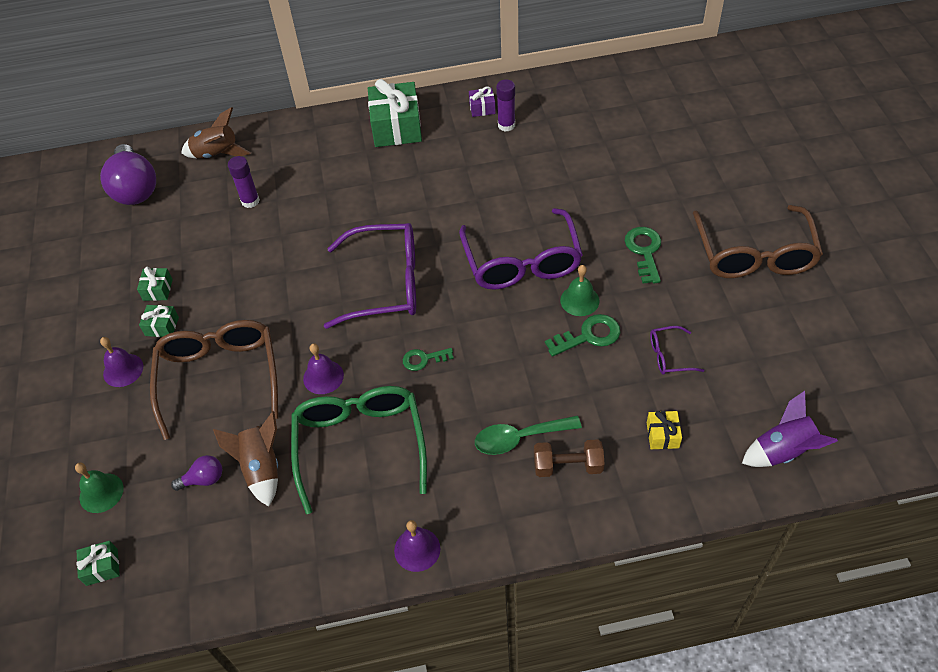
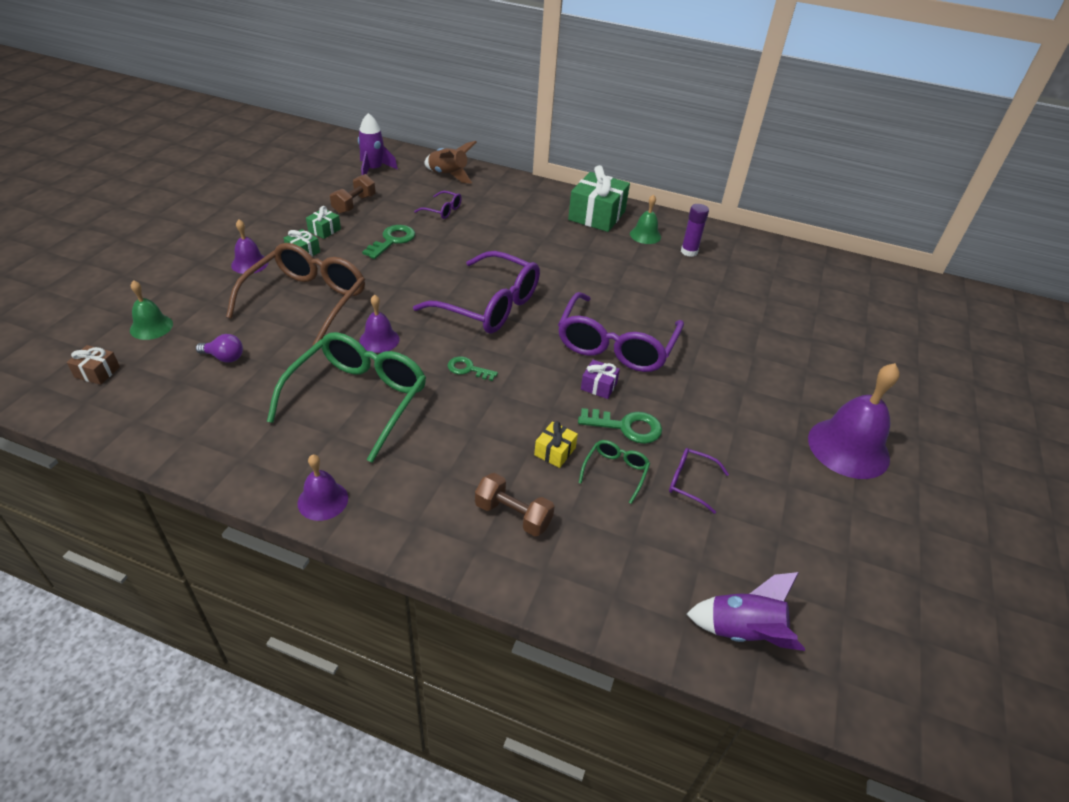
camera: 25 degrees right, 10 degrees down
green gift [76,541,120,586] -> brown gift [67,345,120,385]
purple light bulb [100,144,156,205] -> purple rocket [358,113,398,175]
brown rocket [213,411,278,507] -> none
purple glue stick [228,156,260,208] -> purple glasses [414,191,462,219]
purple gift [469,86,496,117] -> purple gift moved to [581,360,620,399]
green spoon [475,416,582,455] -> none
green bell [560,265,600,316] -> green bell moved to [630,194,661,244]
green key [625,227,662,284] -> green key moved to [362,225,415,259]
yellow gift [647,411,682,449] -> yellow gift moved to [534,421,578,468]
brown glasses [693,205,823,278] -> purple bell [808,363,900,479]
none -> brown dumbbell [330,174,376,214]
none -> green glasses [579,440,650,504]

